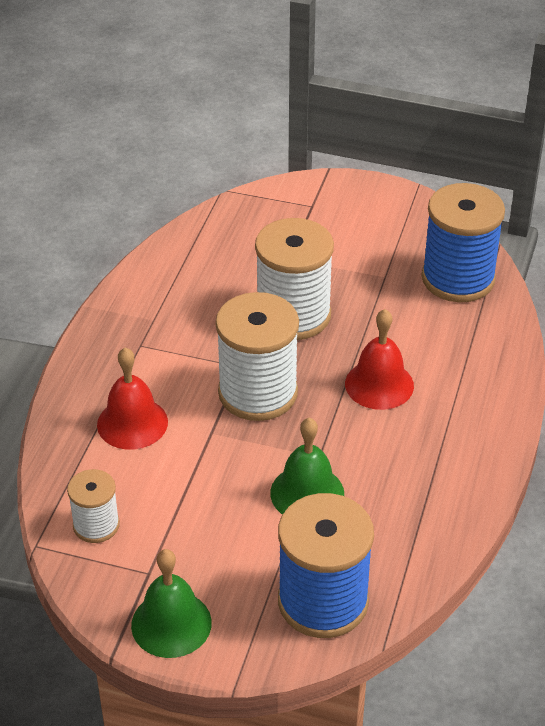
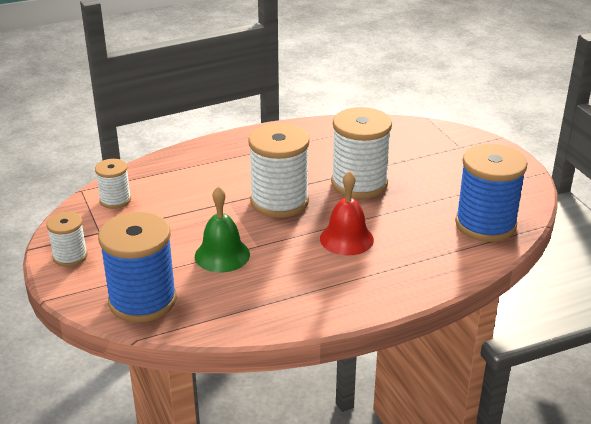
camera: 50 degrees right, 10 degrees down
red bell [97,348,168,450] -> none
green bell [131,549,212,658] -> white spool [46,212,88,267]

